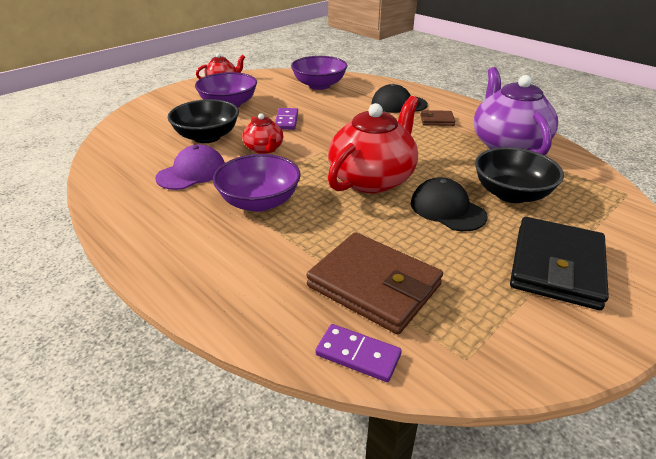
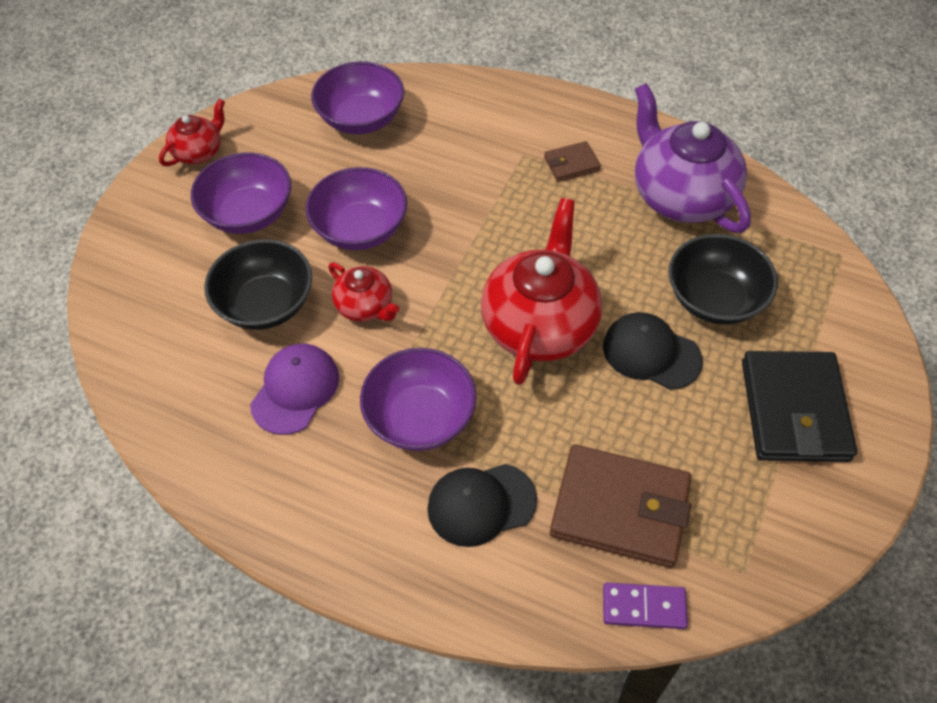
camera: 20 degrees left, 20 degrees up
purple domino [275,108,298,130] -> purple bowl [306,167,407,250]
black cap [371,84,428,113] -> black cap moved to [427,464,537,547]

